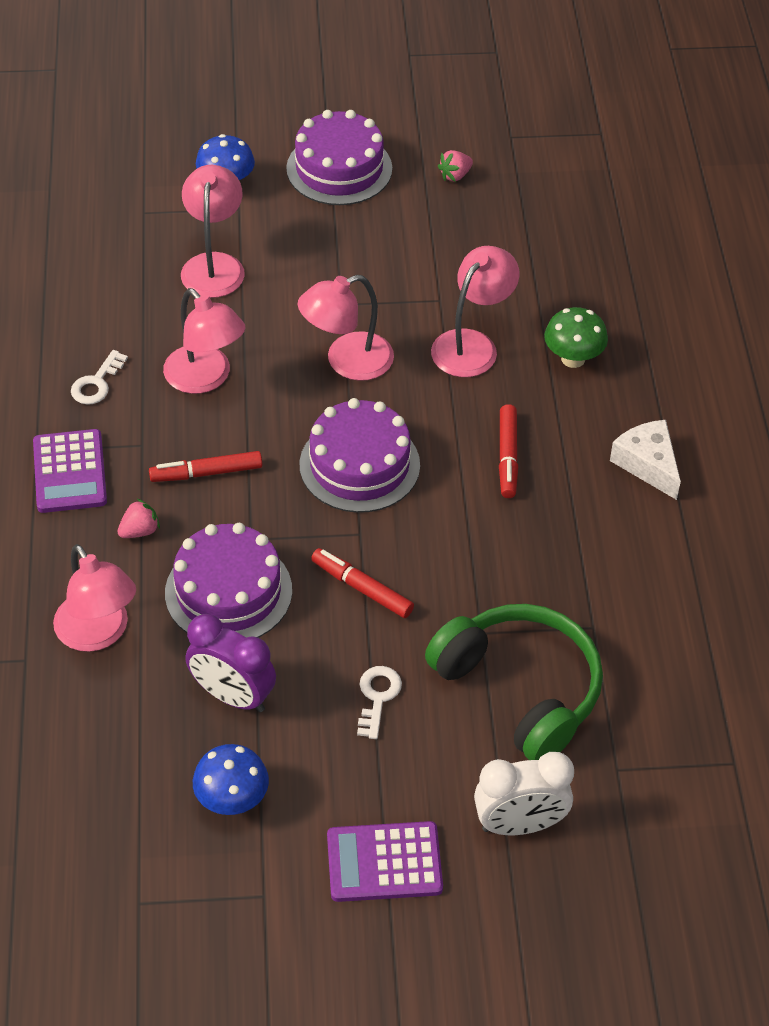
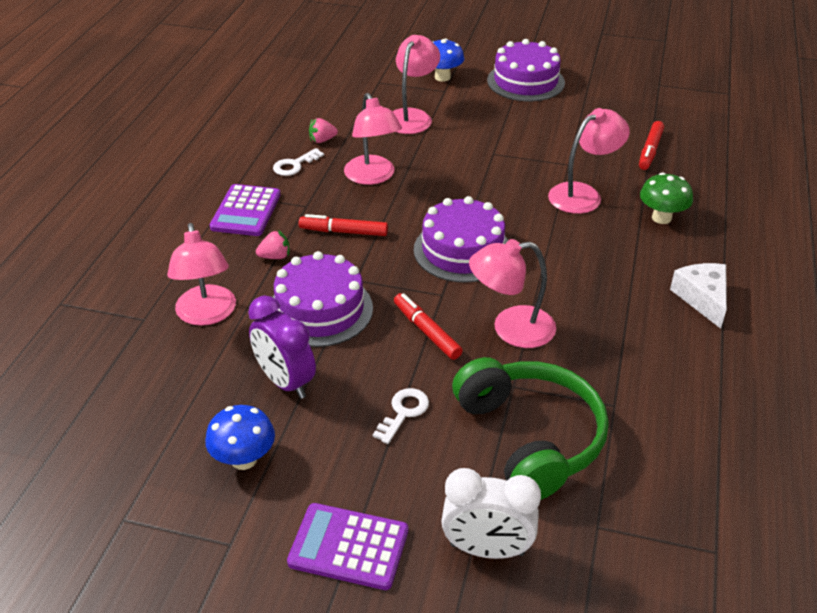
camera: 20 degrees right, 10 degrees down
pink lamp [298,275,394,381] -> pink lamp moved to [469,239,556,348]
pink strawberry [438,150,473,182] -> pink strawberry moved to [309,118,338,143]
red marker [499,404,518,498] -> red marker moved to [639,121,664,170]

